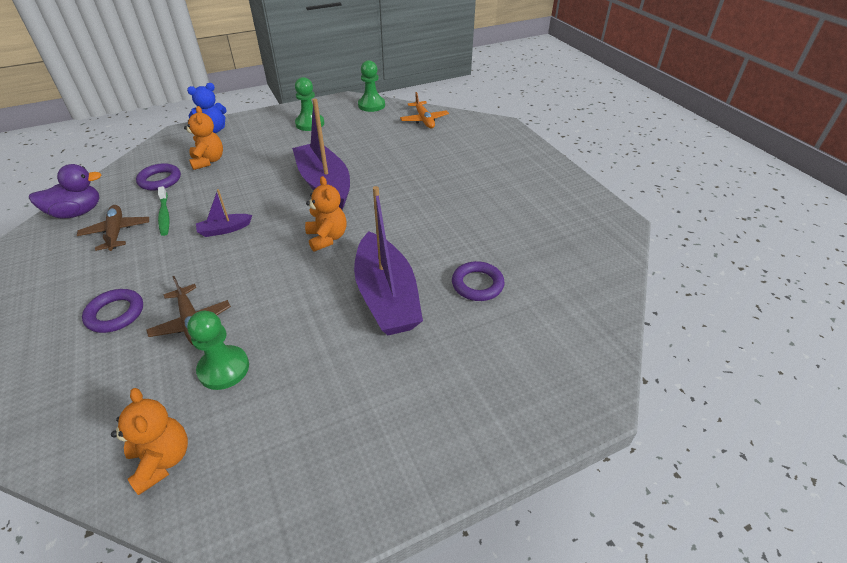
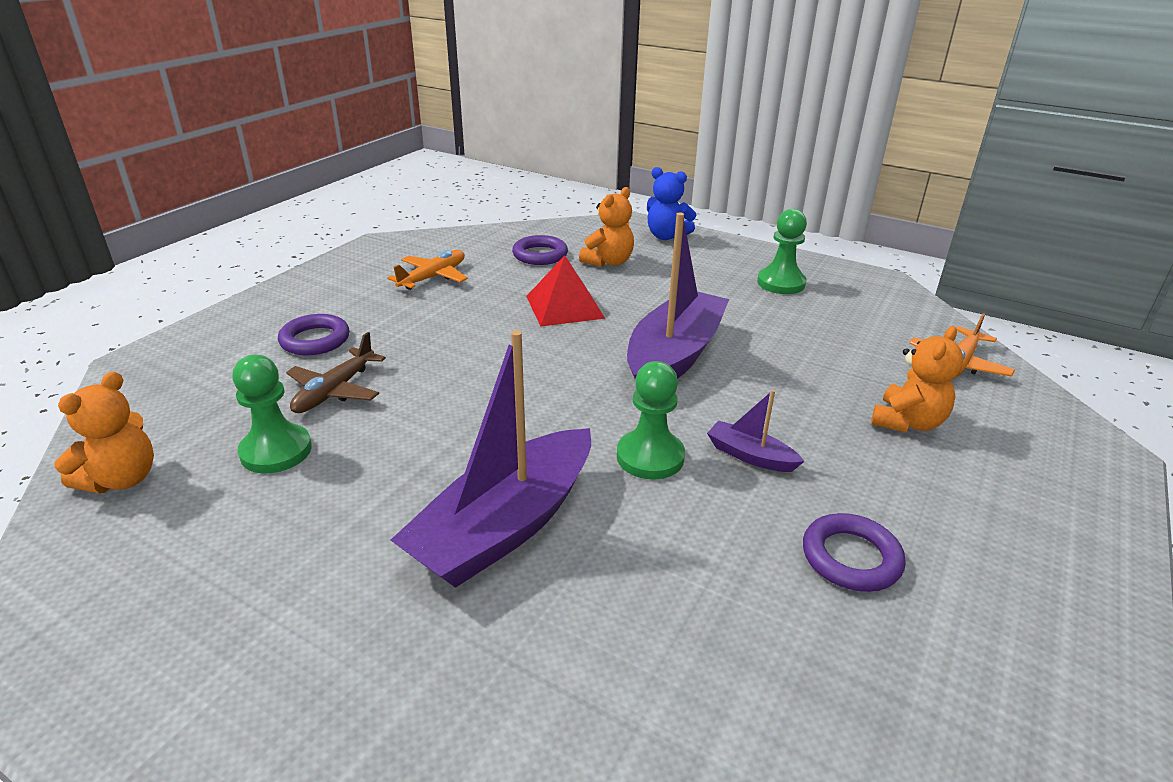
camera: 55 degrees right, 10 degrees down
purple duck [29,164,102,218] -> none
brown plane [77,205,149,251] -> orange plane [387,250,468,290]
green toothbrush [158,186,169,236] -> none
purple boat [196,189,252,237] -> purple boat moved to [707,390,805,472]
orange teddy bear [305,176,347,252] -> orange teddy bear moved to [871,326,963,432]
green pawn [358,60,385,112] -> green pawn moved to [617,361,685,480]
purple ring [452,261,505,301] -> purple ring moved to [803,513,906,592]
none -> red pyramid [526,255,605,327]

